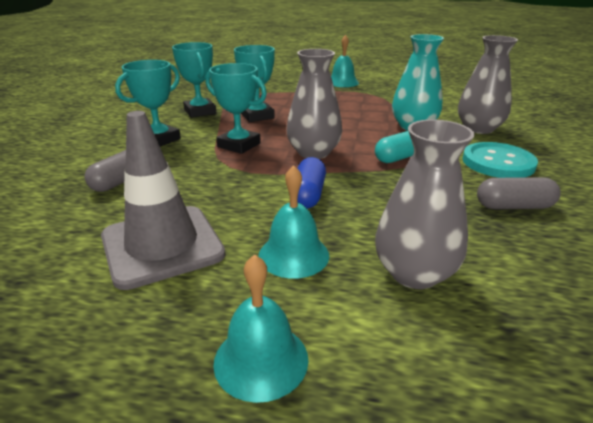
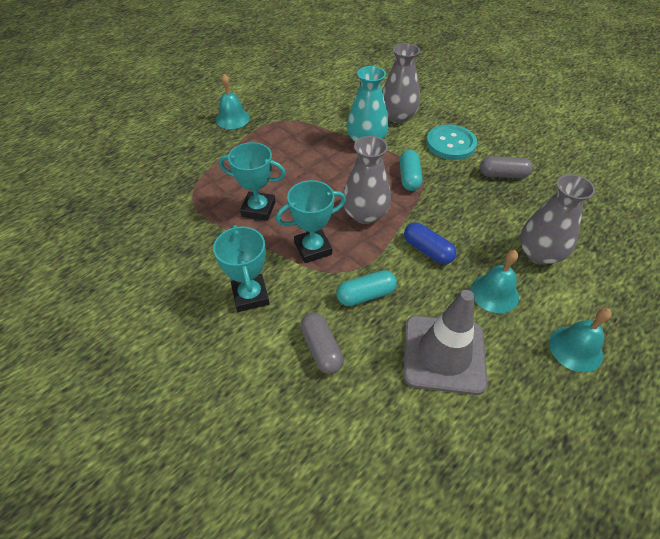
camera: 55 degrees left, 20 degrees up
turquoise trophy [172,42,216,118] -> none
grey capsule [477,177,561,209] -> grey capsule turned 60 degrees clockwise [480,156,533,178]
none -> turquoise capsule [336,270,397,306]

